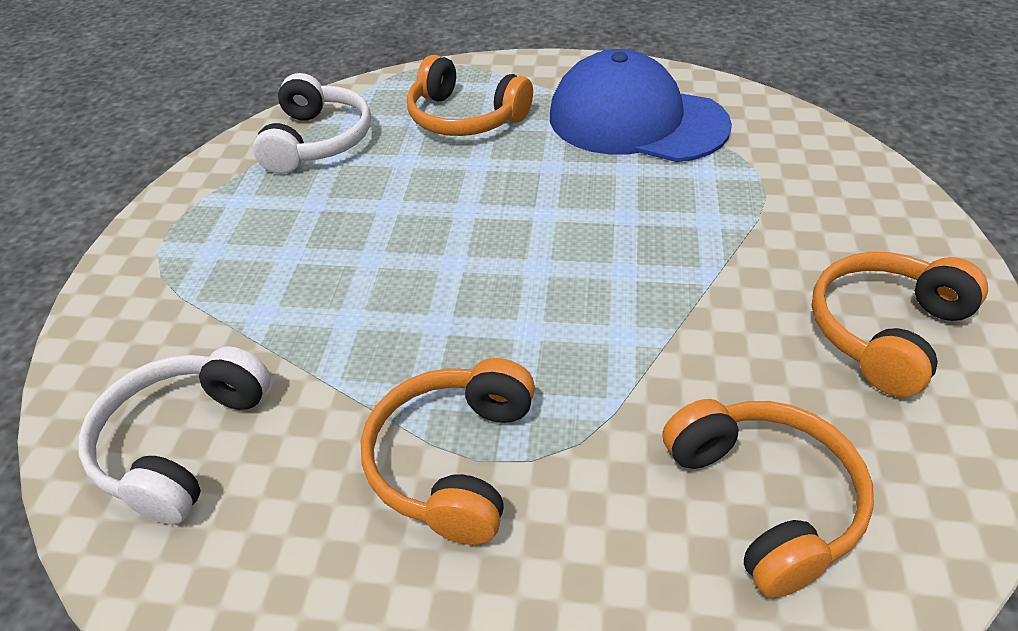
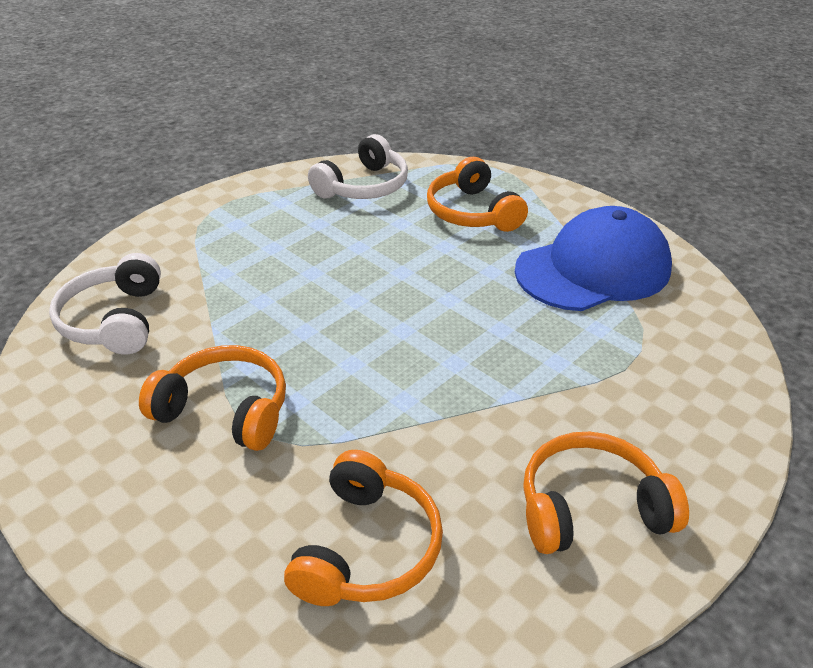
camera: 35 degrees right, 5 degrees down
white headphones [78,346,271,524] -> white headphones turned 60 degrees counterclockwise [49,253,161,355]
orange headphones [361,358,535,545] -> orange headphones turned 60 degrees clockwise [139,345,286,451]
blue cap [550,49,732,162] -> blue cap turned 90 degrees clockwise [515,206,672,311]

